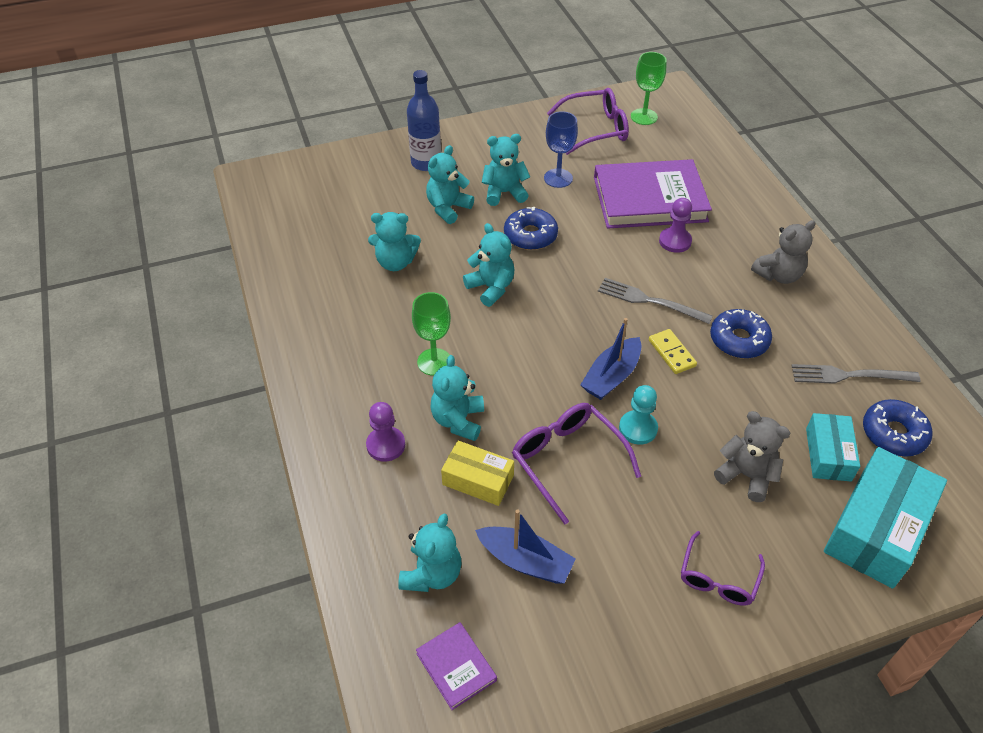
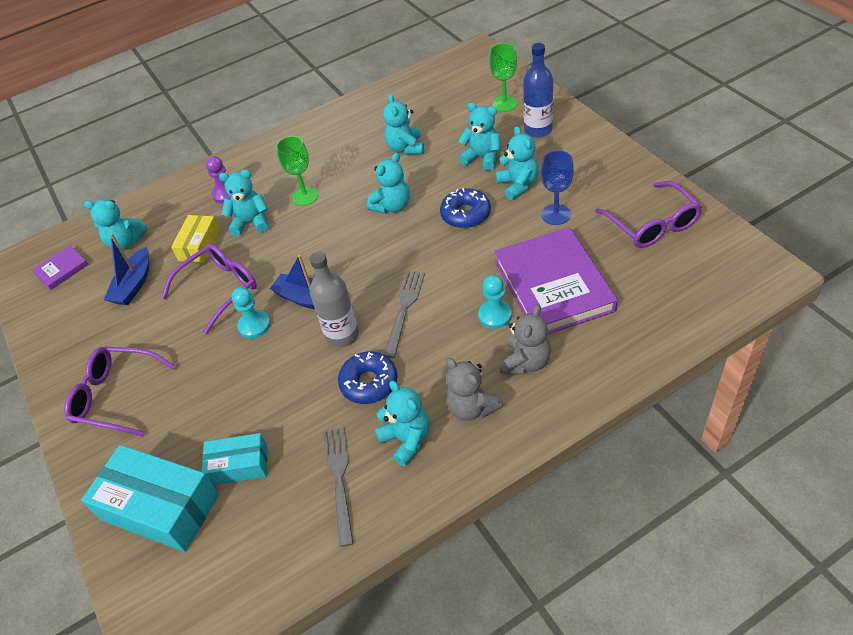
camera: 85 degrees right, 0 degrees up
green goblet [631,52,666,125] -> green goblet moved to [489,43,517,112]
yellow domino [649,329,697,374] -> grey bottle [310,252,359,347]
purple pawn [659,198,692,253] -> turquoise pawn [478,275,512,329]
purple glasses [681,531,765,606] -> purple glasses [64,347,176,436], size x1.52
grey teddy bear [714,411,791,502] -> grey teddy bear moved to [500,305,551,375]
blue donut [863,399,933,457] -> none
none -> turquoise teddy bear [375,380,429,466]

